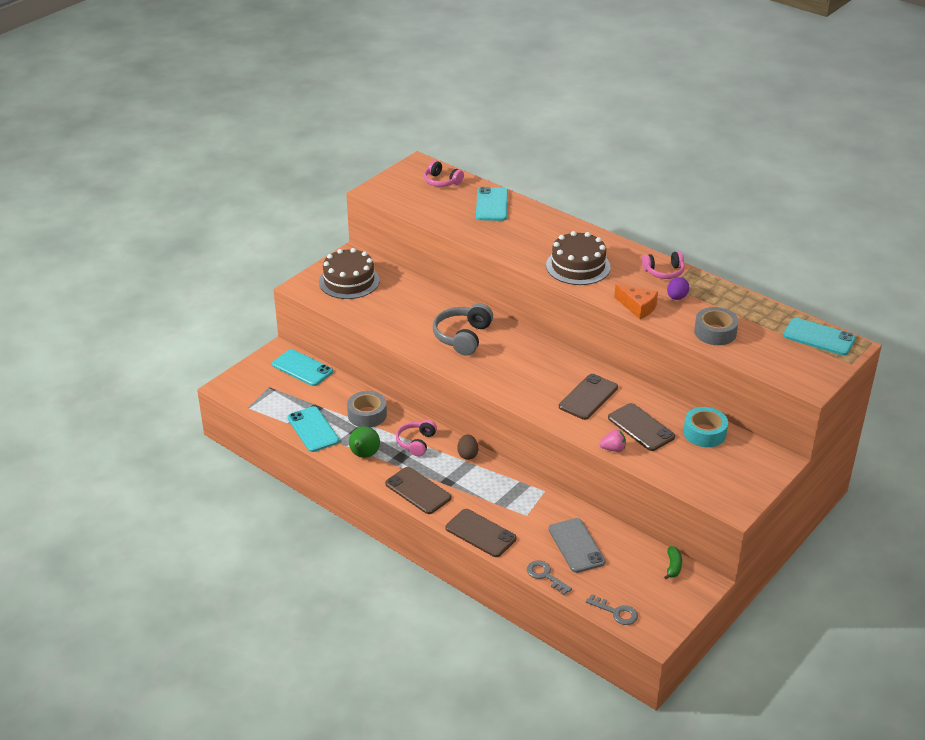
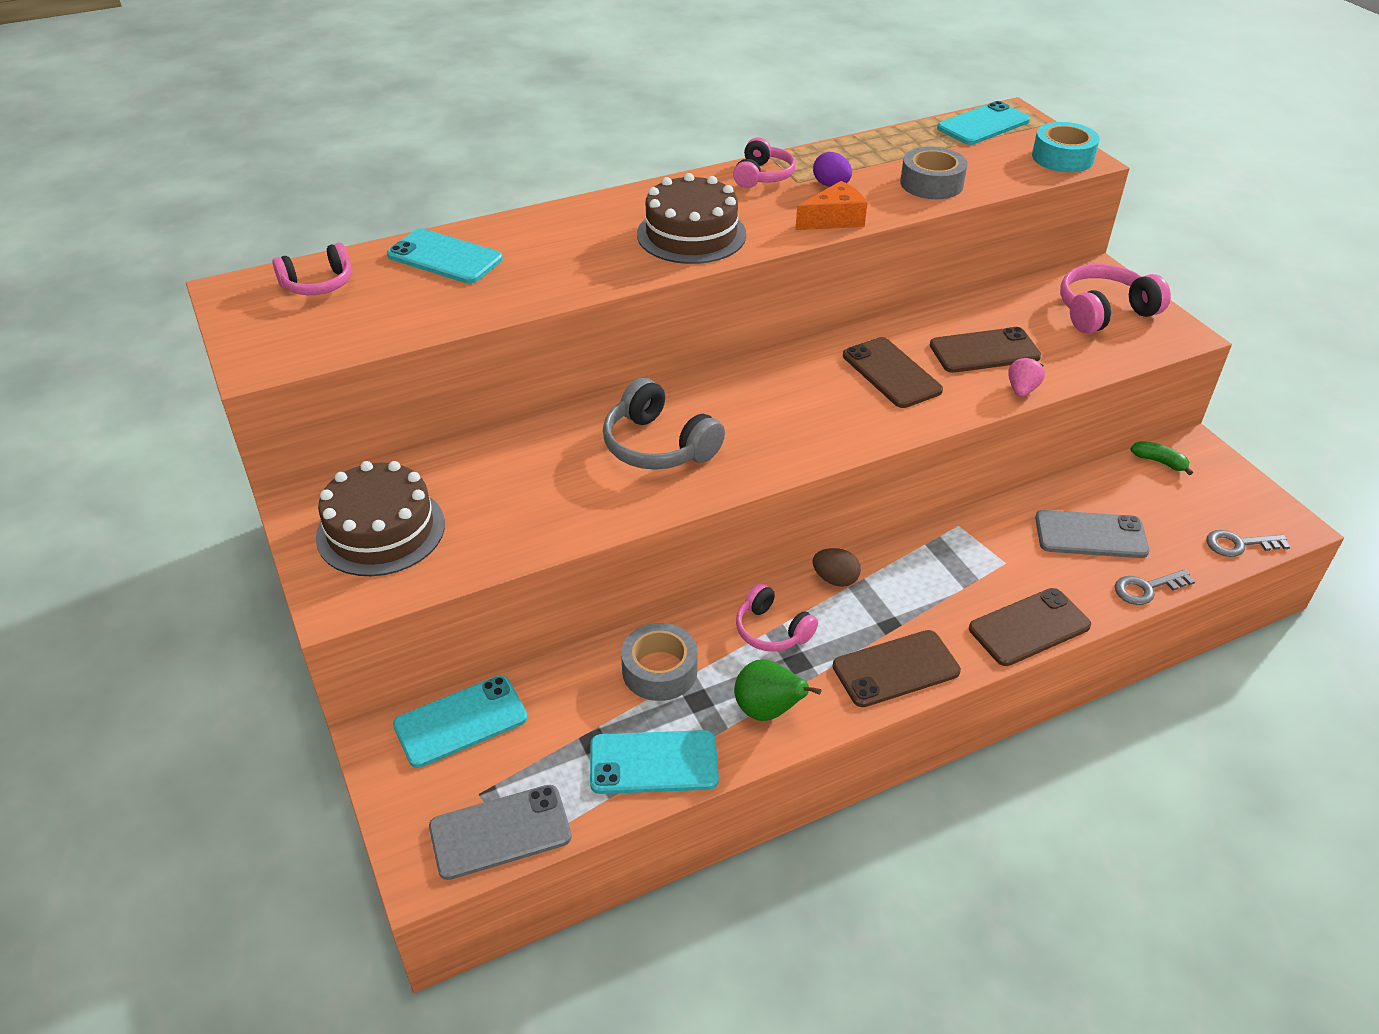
camera: 65 degrees left, 5 degrees up
grey key [586,594,638,625] -> grey key turned 150 degrees counterclockwise [1206,530,1290,557]
turquoise tape [683,407,728,447] -> turquoise tape moved to [1032,122,1100,172]
none -> grey phone [429,785,572,880]
none -> pink headphones [1060,264,1171,334]

